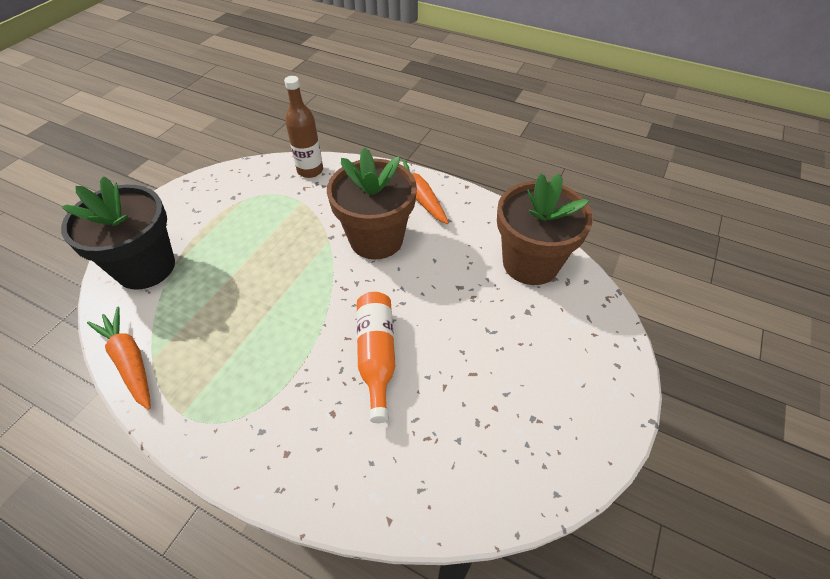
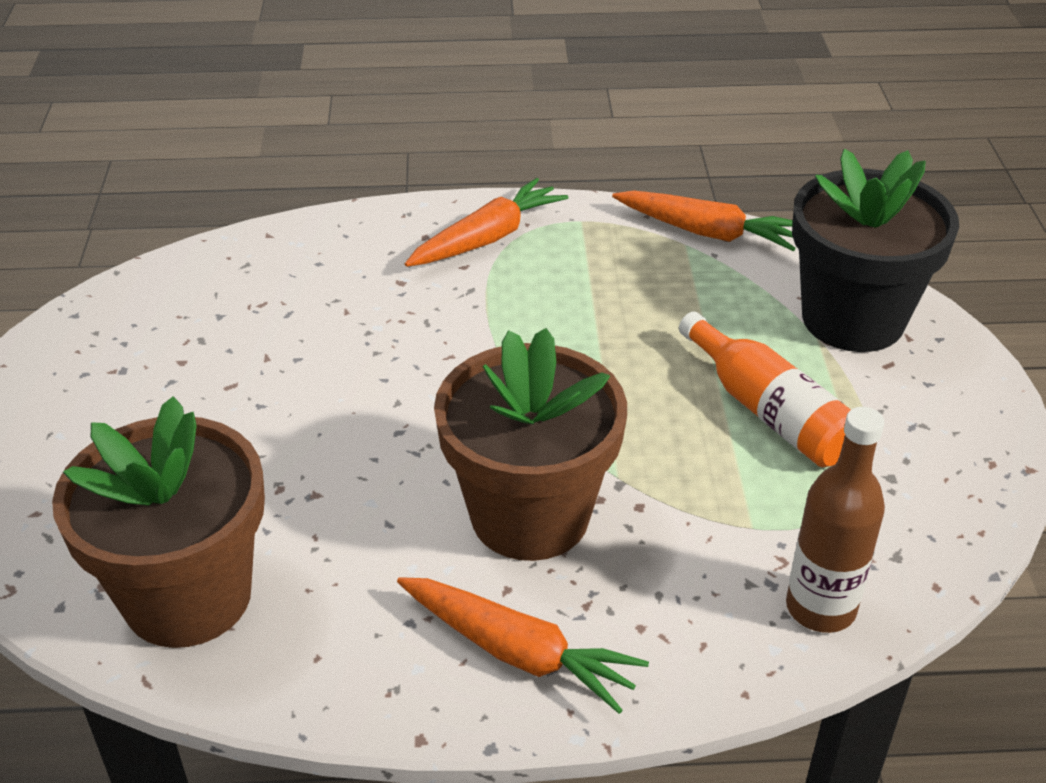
camera: 150 degrees right, 10 degrees down
orange bottle [357,292,395,423] -> orange bottle moved to [679,312,851,467]
none -> orange carrot [405,178,568,267]

